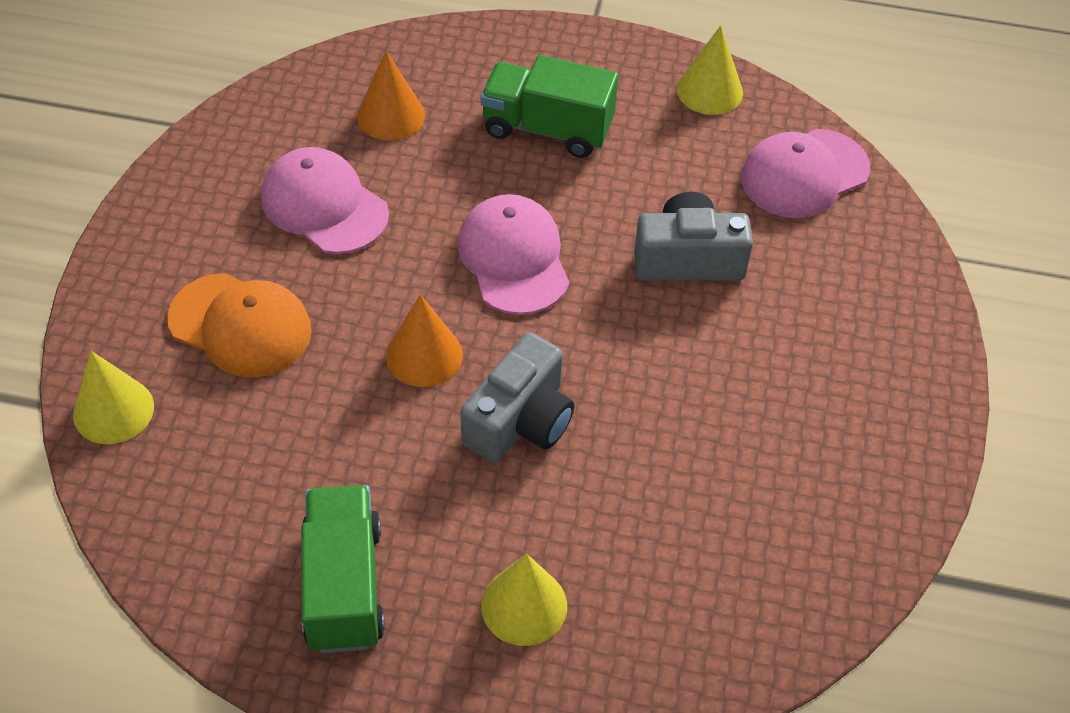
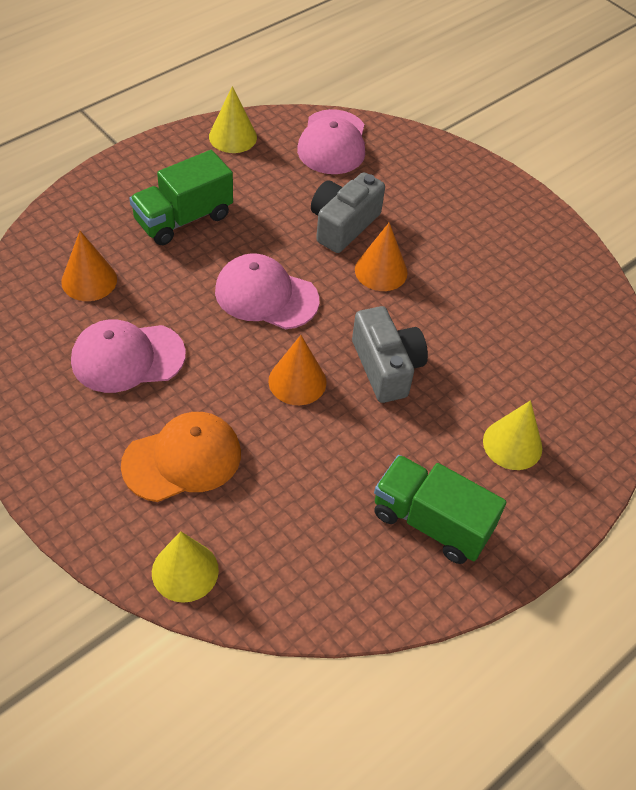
camera: 55 degrees left, 0 degrees up
none -> orange cone [355,223,408,291]

